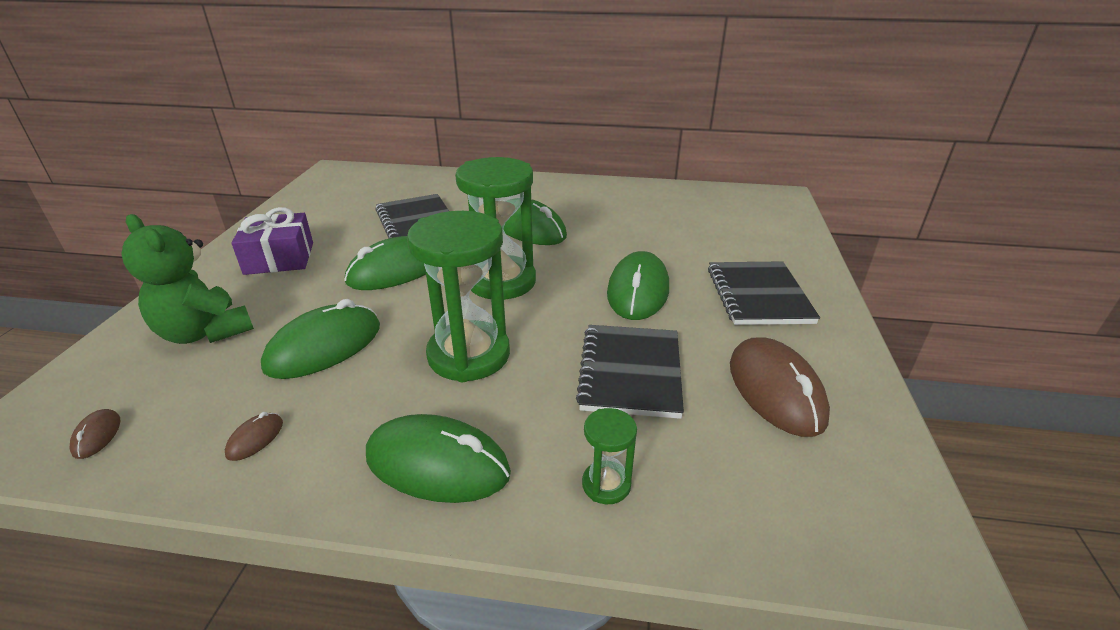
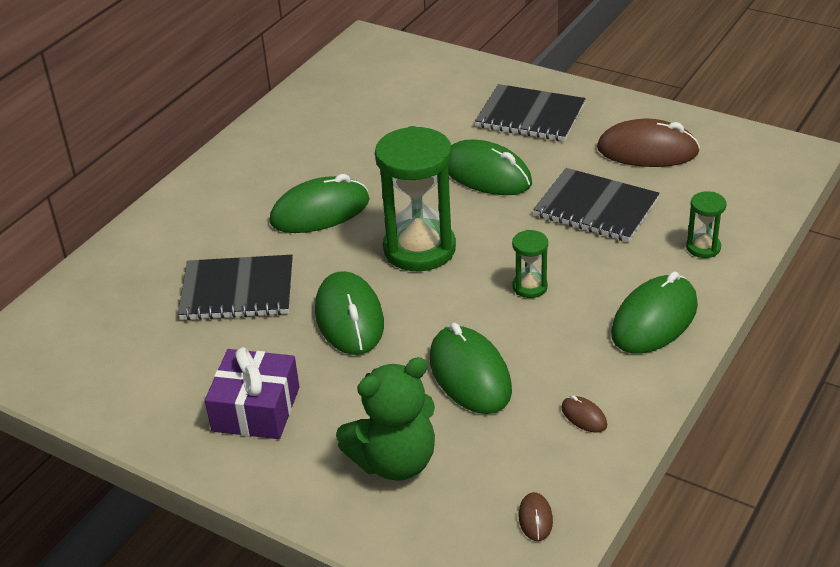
camera: 65 degrees left, 5 degrees up
brown mouse [69,409,120,459] -> brown mouse turned 75 degrees clockwise [519,492,553,541]
green hourglass [407,211,510,382] -> green hourglass [512,230,548,298], size x0.46

